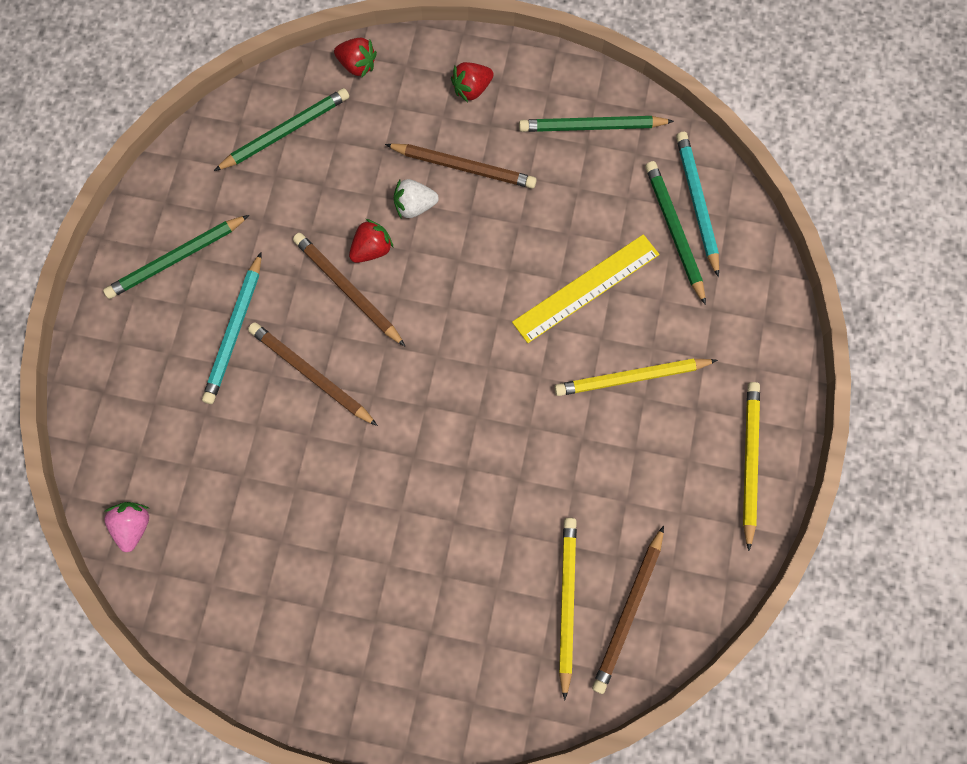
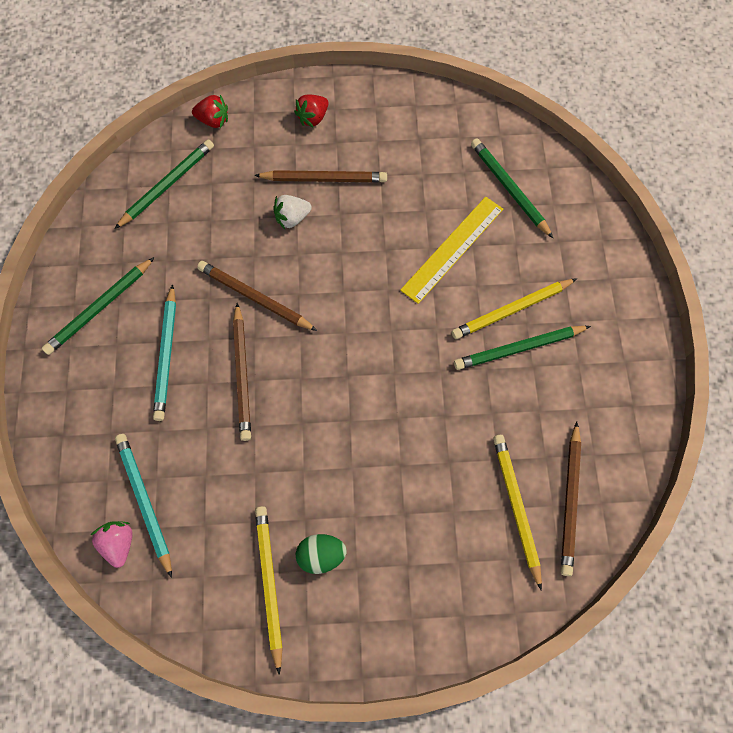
camera: 15 degrees left, 5 degrees down
brown pencil [248,322,378,426] -> brown pencil turned 120 degrees counterclockwise [233,303,251,441]
red strawberry [349,219,394,263] -> none
green pencil [519,116,674,132] -> green pencil moved to [454,326,591,370]
turquoise pencil [676,132,719,277] -> turquoise pencil moved to [115,434,172,578]
yellow pencil [743,382,760,551] -> yellow pencil moved to [255,506,283,675]
none -> green egg [296,534,347,574]

